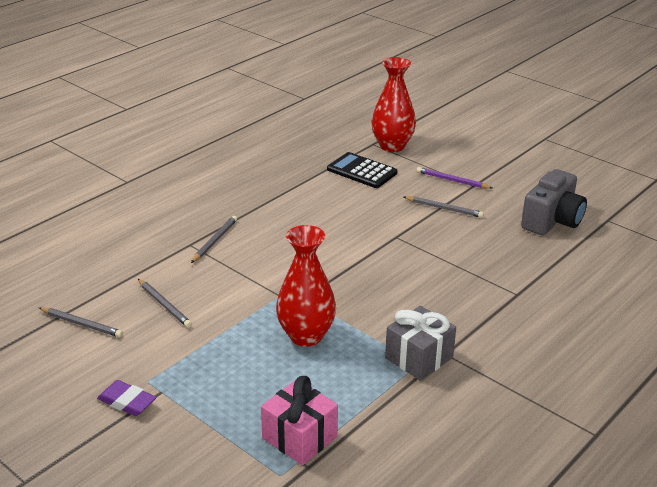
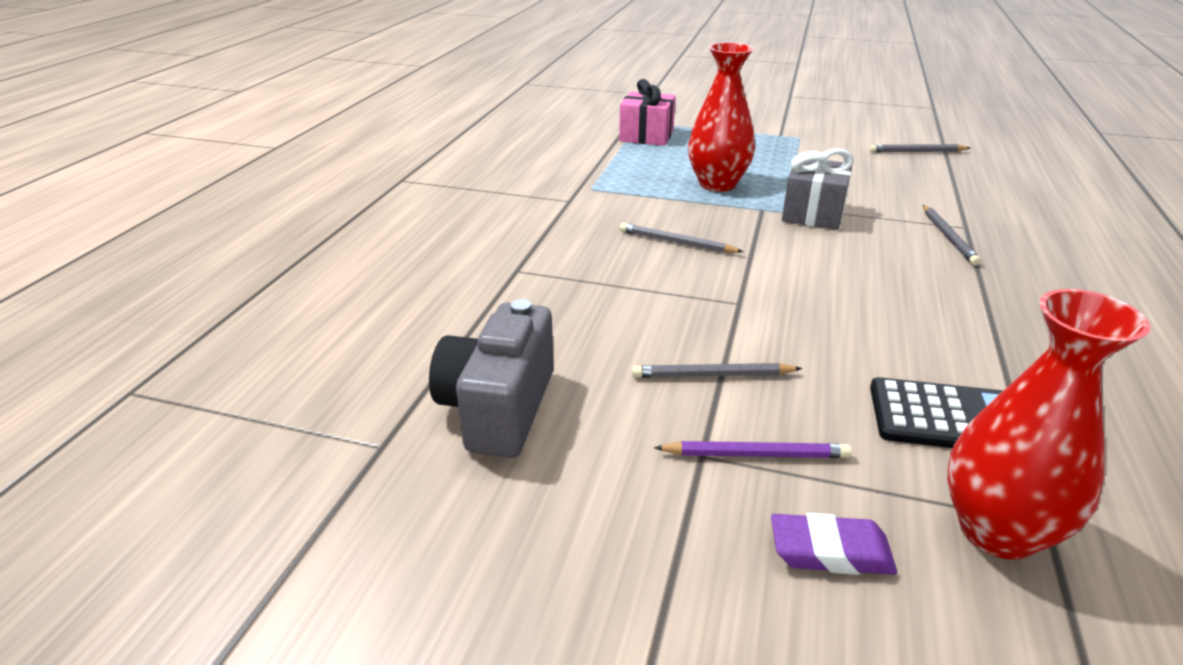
camera: 155 degrees right, 0 degrees up
purple eraser [97,380,156,416] -> purple eraser moved to [771,513,897,575]
grey pencil [138,279,192,328] -> grey pencil moved to [620,223,744,253]
grey gift [385,306,456,381] -> grey gift moved to [782,148,854,230]

